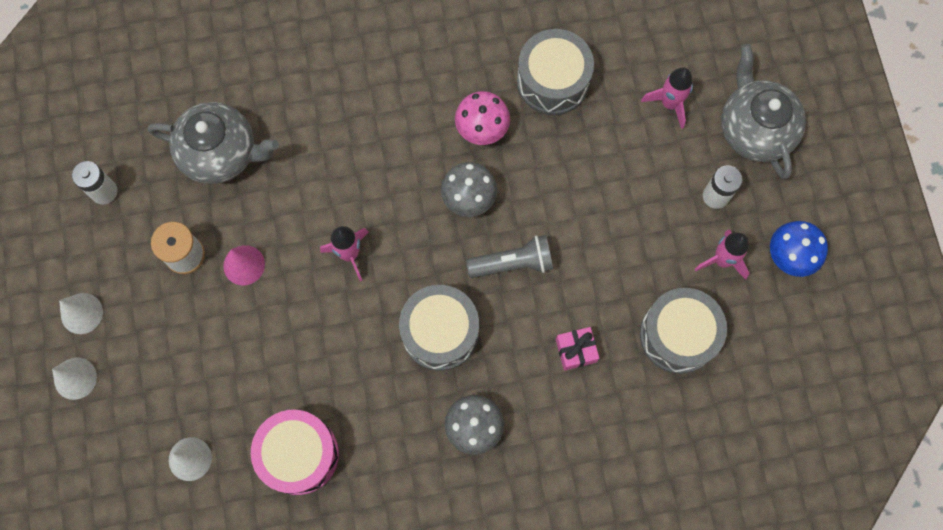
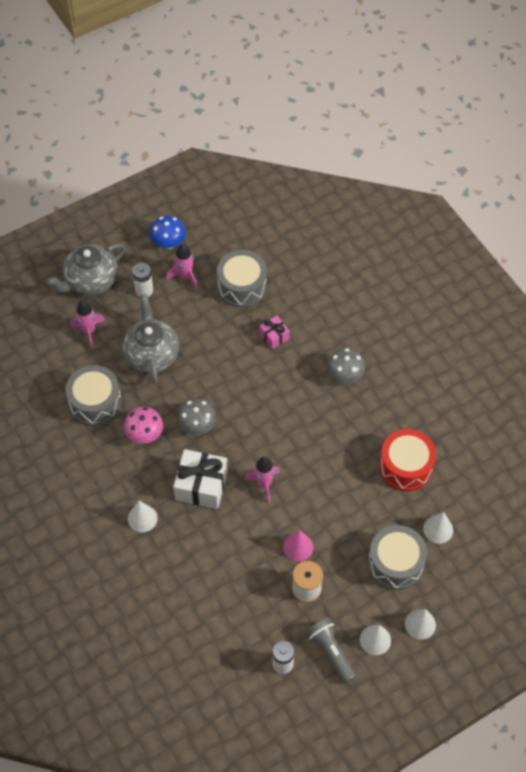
camera: 110 degrees left, 15 degrees down
grey teapot [148,102,279,184] -> grey teapot moved to [122,294,179,384]
pink drum [251,410,339,495] -> red drum [379,429,436,491]
grey drum [399,285,479,371] -> grey drum moved to [368,525,427,590]
grey flashlight [466,235,553,278] -> grey flashlight moved to [306,618,356,683]
none -> white cone [128,501,158,532]
none -> white gift [173,449,228,509]

